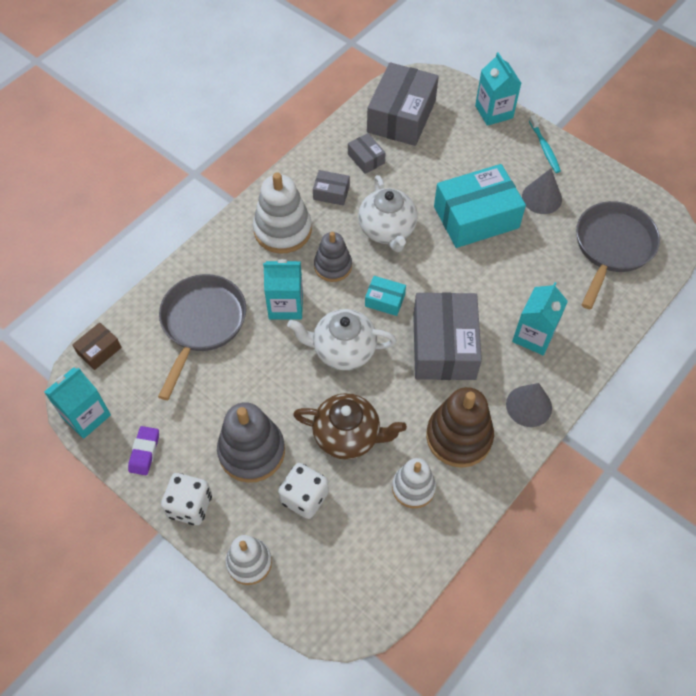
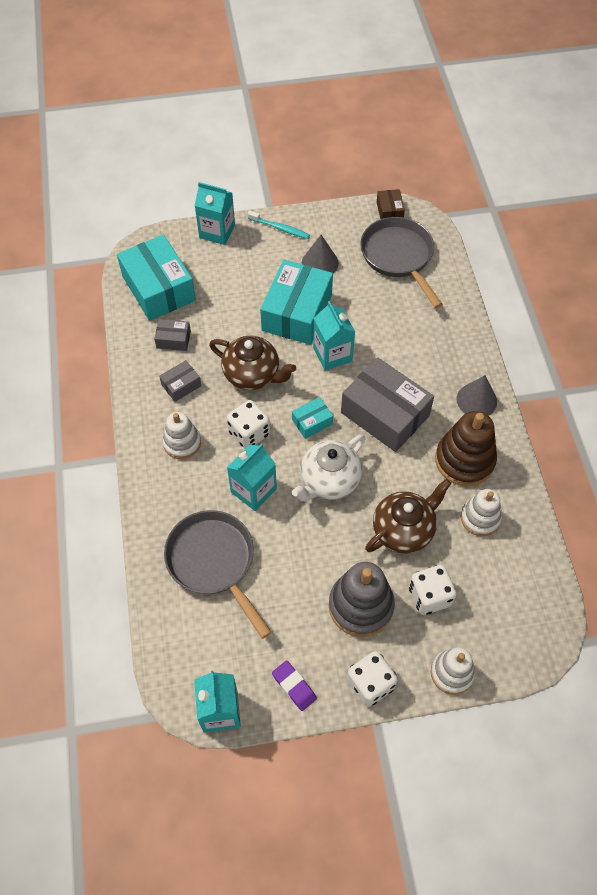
camera: 50 degrees left, 0 degrees up
brown box [72,322,122,370] -> brown box moved to [377,189,405,219]
white stacking toy [253,173,312,254] -> white stacking toy [162,412,201,459], size x0.64
grey stacking toy [314,232,352,282] -> white dice [227,400,270,449]
white teapot [358,175,418,252] -> brown teapot [209,336,296,390]
grey box [367,62,439,146] -> turquoise box [117,235,196,321]
turquoise carton [512,282,568,355] -> turquoise carton moved to [313,301,355,371]

